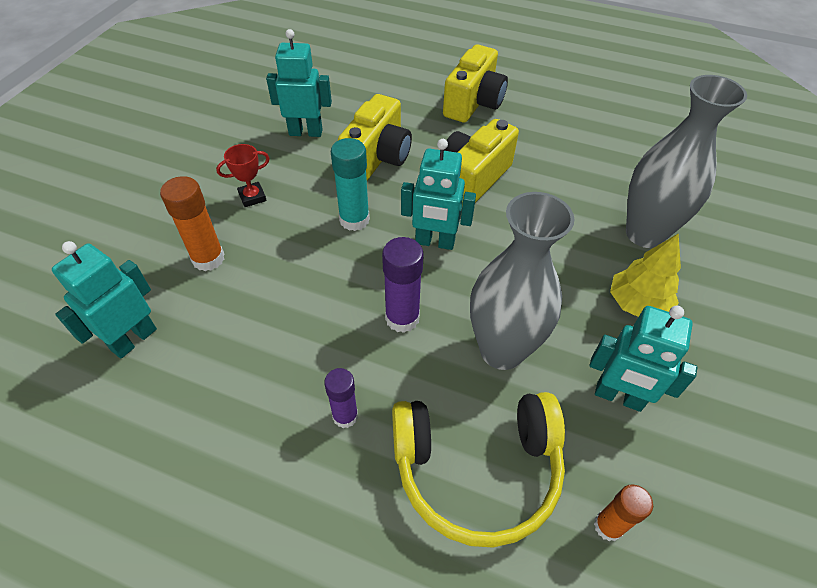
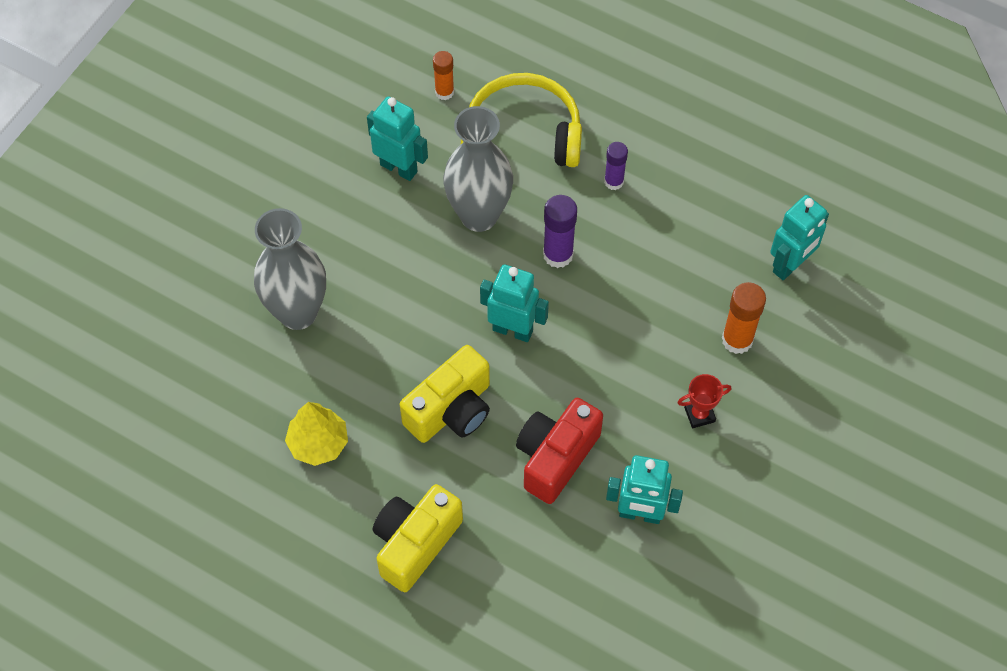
camera: 170 degrees left, 10 degrees up
turquoise glue stick [331,138,370,231] -> none
yellow camera [338,94,412,180] -> red camera [516,398,603,504]
yellow tree [610,233,681,317] -> yellow tree moved to [285,402,348,466]

